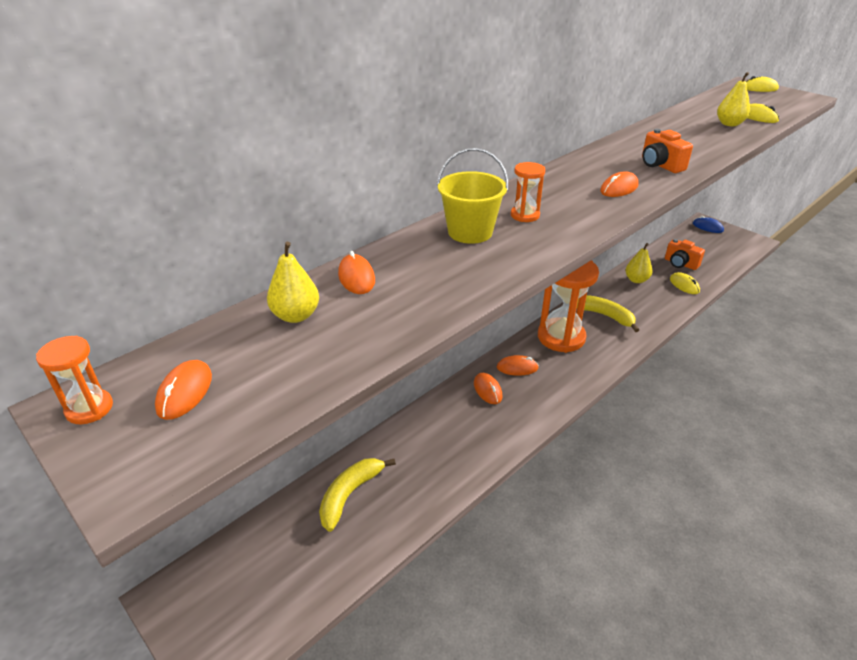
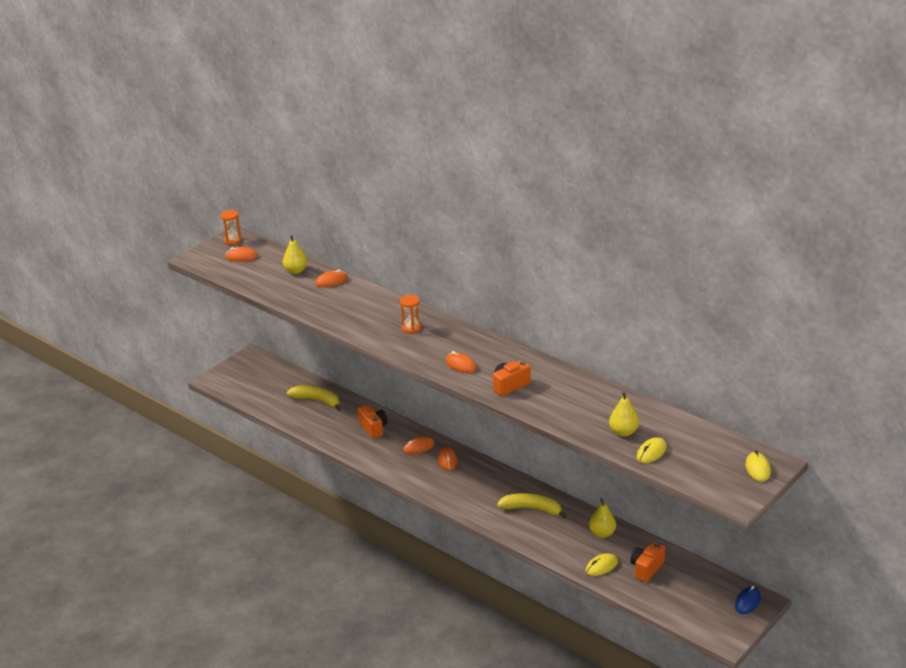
camera: 85 degrees right, 5 degrees down
yellow bucket [437,148,508,244] -> none
orange hourglass [538,260,599,353] -> none
yellow banana [576,295,639,332] -> yellow banana turned 105 degrees counterclockwise [497,493,567,519]
none -> orange camera [358,405,388,439]

